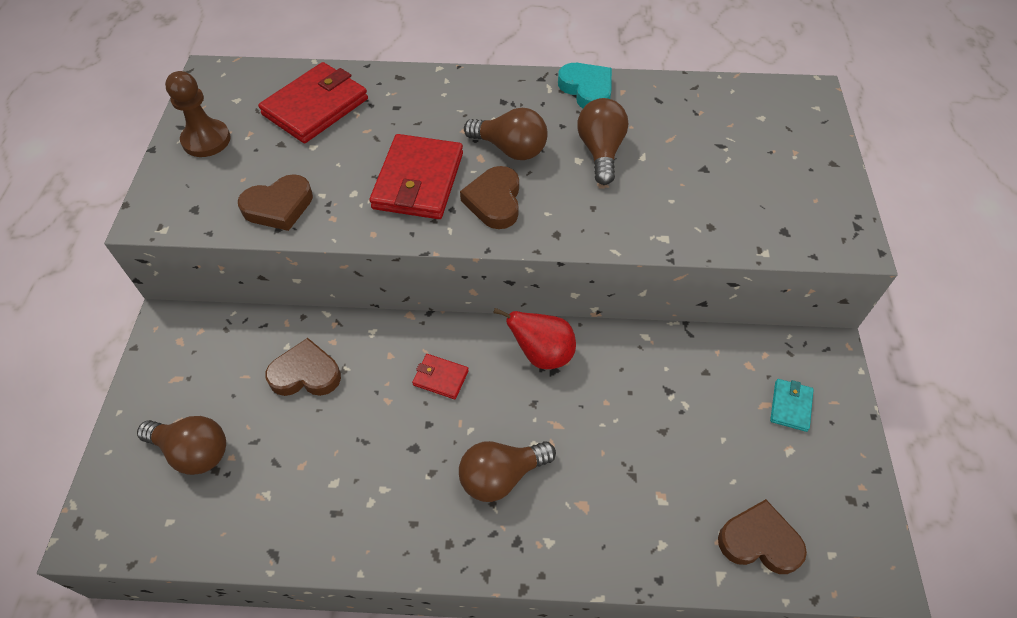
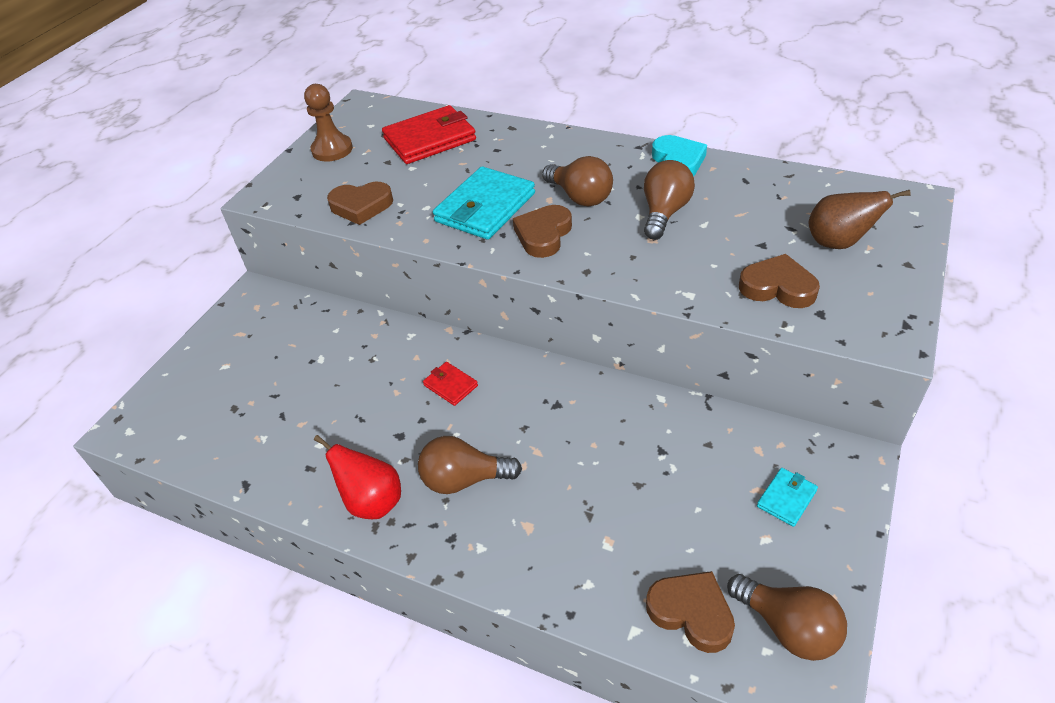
camera: 25 degrees right, 10 degrees down
brown light bulb [137,416,226,475] -> brown light bulb moved to [727,574,847,661]
brown heart [265,338,341,396] -> brown heart moved to [739,254,820,308]
red wallet [369,134,463,219] -> turquoise wallet [433,166,535,240]
red pear [493,308,576,369] -> red pear moved to [314,435,401,519]
none -> brown pear [808,190,911,249]

